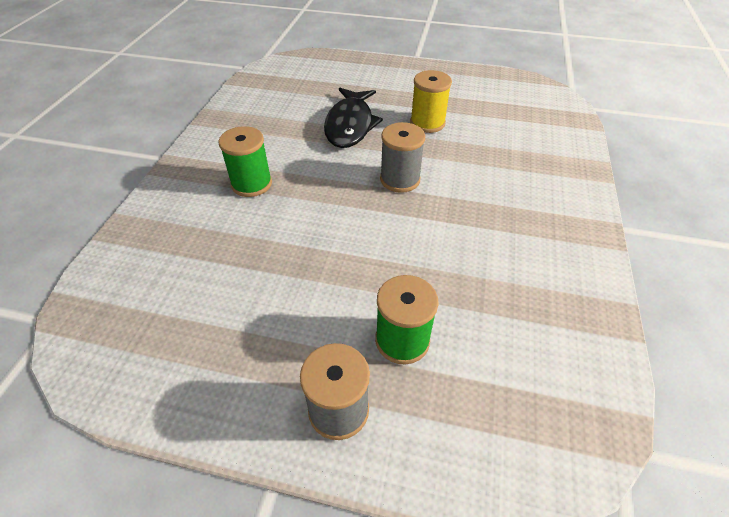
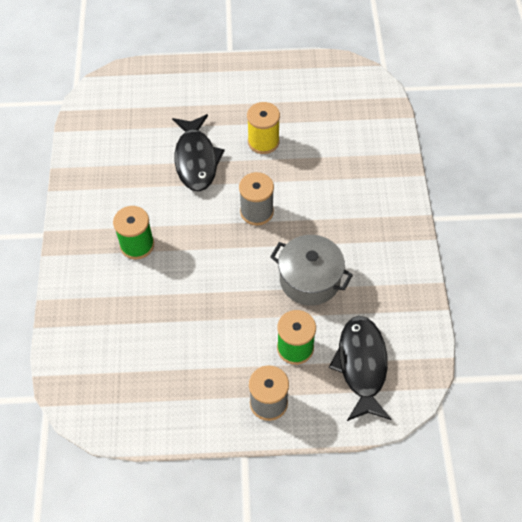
camera: 15 degrees left, 10 degrees up
none -> grey pot [270,235,353,306]
none -> black fish [329,316,391,421]

